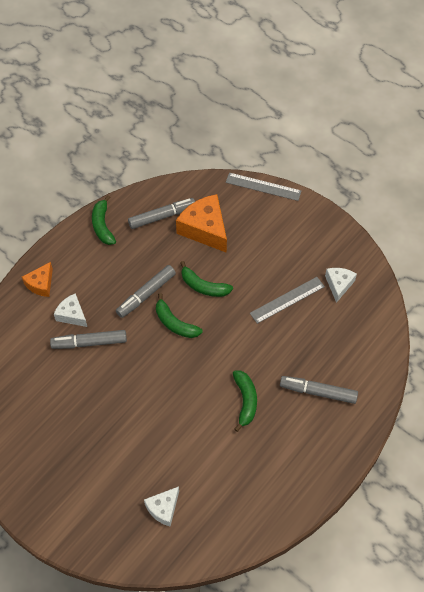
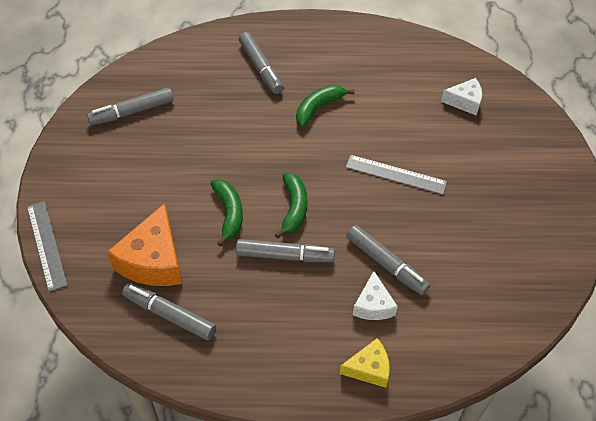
camera: 130 degrees left, 5 degrees down
orange cheese [22,262,53,297] -> yellow cheese [340,338,390,388]
green banana [92,195,116,245] -> none
grey ruler [250,277,325,324] -> grey ruler moved to [346,155,447,195]
white cheese [325,268,357,303] -> grey marker [87,87,174,126]

